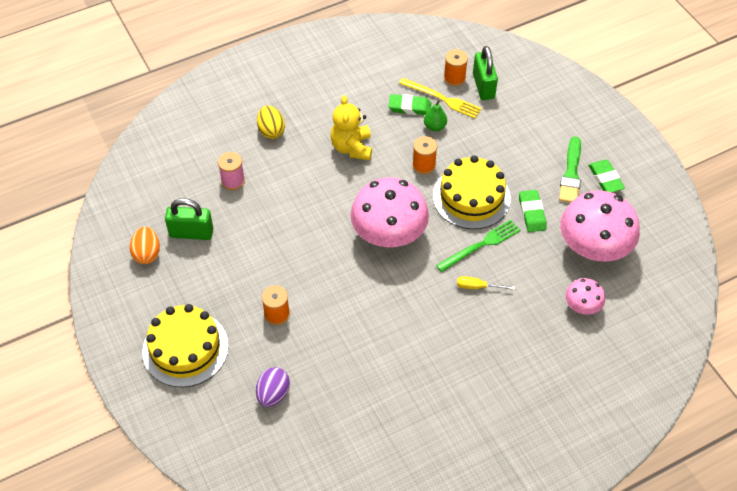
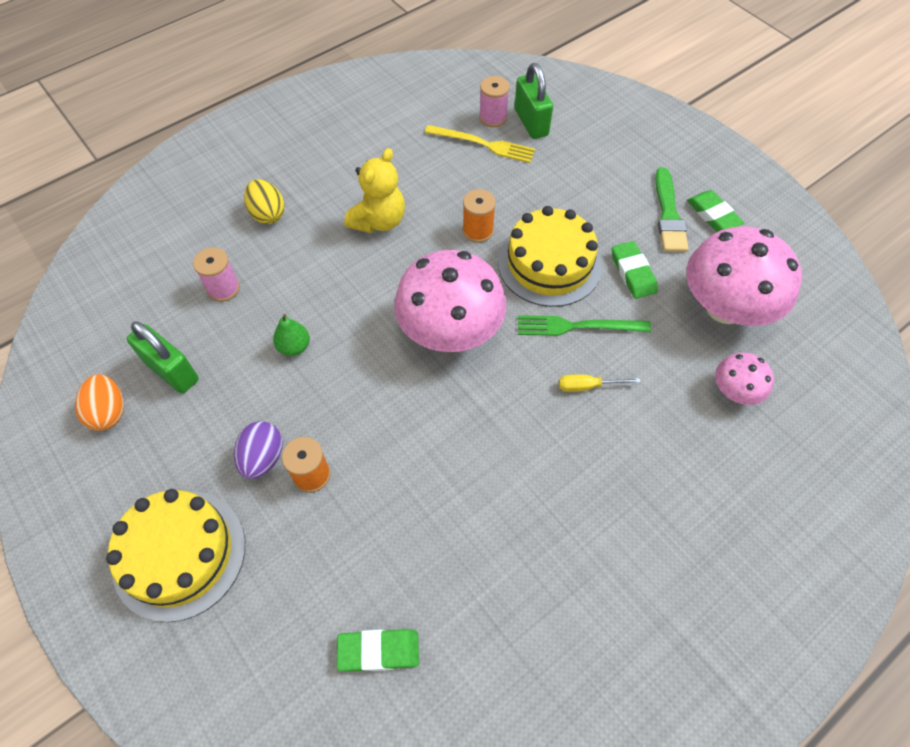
camera: 10 degrees left, 5 degrees up
green padlock [165,198,213,240] -> green padlock turned 45 degrees clockwise [127,321,199,394]
purple egg [256,367,290,407] -> purple egg moved to [234,421,283,479]
yellow teddy bear [330,95,372,160] -> yellow teddy bear turned 135 degrees counterclockwise [344,148,405,233]
green eraser [389,94,431,115] -> green eraser moved to [337,629,419,672]
green pear [424,101,447,131] -> green pear moved to [273,314,310,356]
green fork [436,220,521,272] -> green fork turned 135 degrees counterclockwise [518,315,651,336]
orange spool [444,49,468,86] -> pink spool [479,76,510,127]

